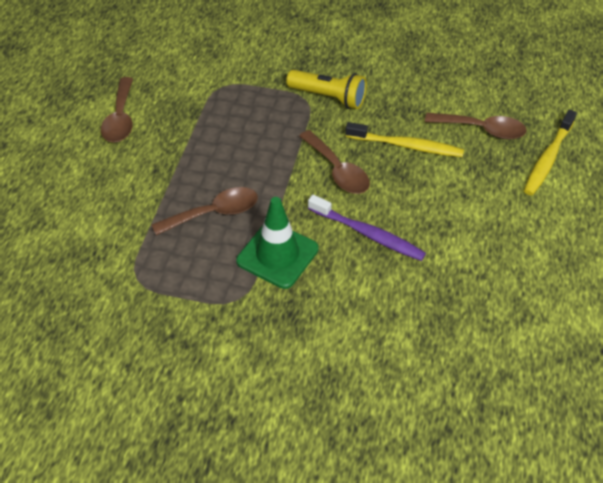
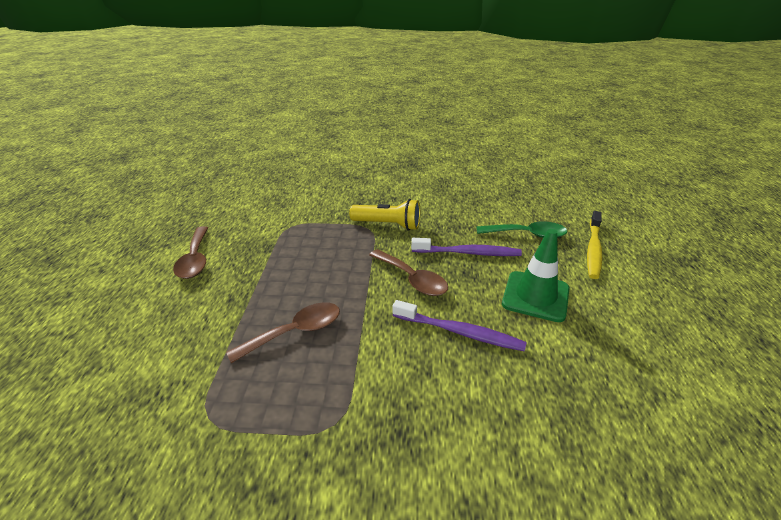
camera: 10 degrees left, 15 degrees down
green traffic cone [236,197,319,289] -> green traffic cone moved to [502,229,570,322]
yellow toothbrush [345,122,464,157] -> purple toothbrush [411,238,522,256]
brown spoon [425,113,527,139] -> green spoon [476,221,567,238]

